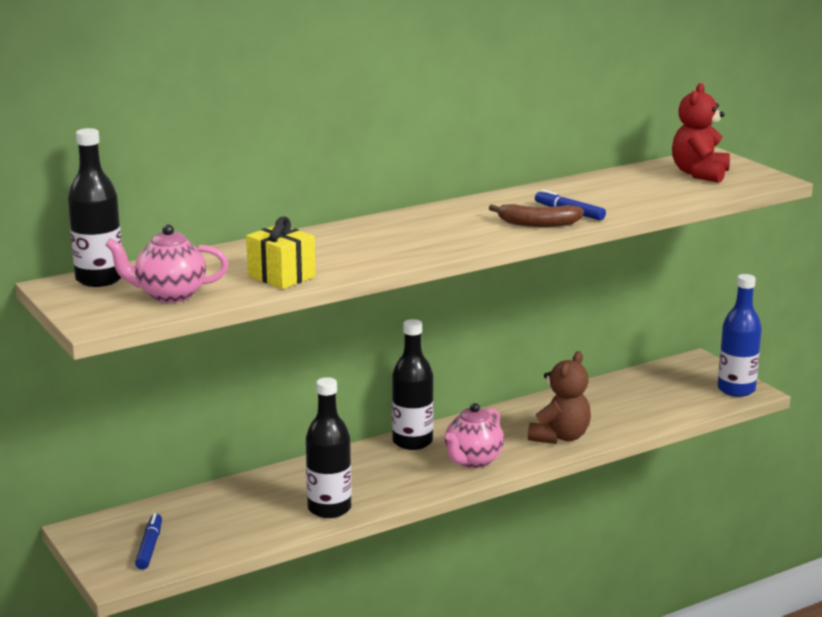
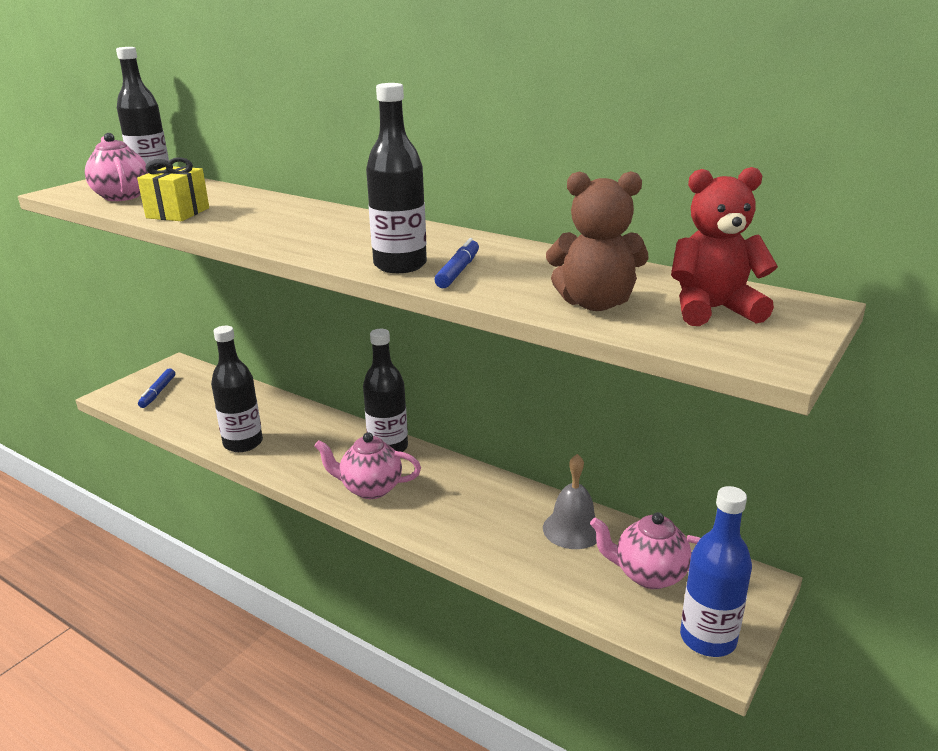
camera: 65 degrees right, 5 degrees up
blue marker [135,513,162,570] -> blue marker turned 120 degrees clockwise [138,368,175,408]
brown banana [489,204,584,227] -> black bottle [366,83,427,273]
brown teddy bear [528,351,591,444] -> brown teddy bear moved to [546,171,649,311]
none -> grey bell [543,454,597,549]
none -> pink teapot [590,512,701,589]

